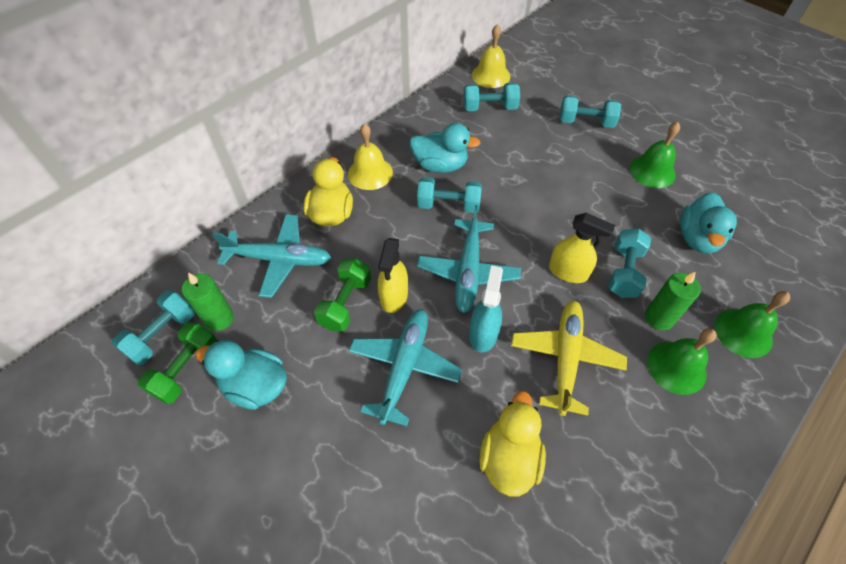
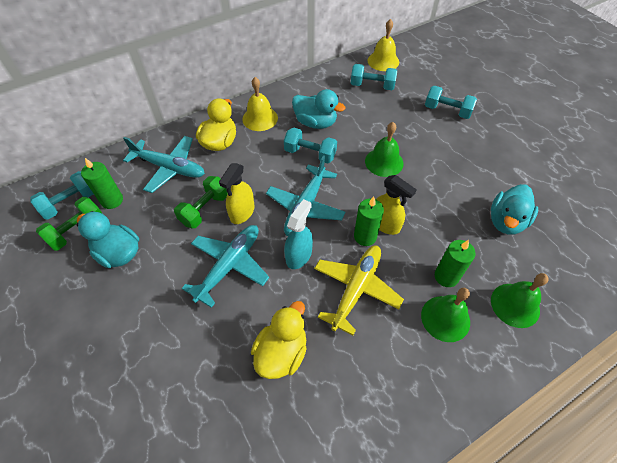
camera: 15 degrees right, 0 degrees up
turquoise dumbbell [608,228,651,298] -> none
green bell [630,122,680,188] -> green bell moved to [365,122,403,177]
none -> green candle [354,196,384,246]

